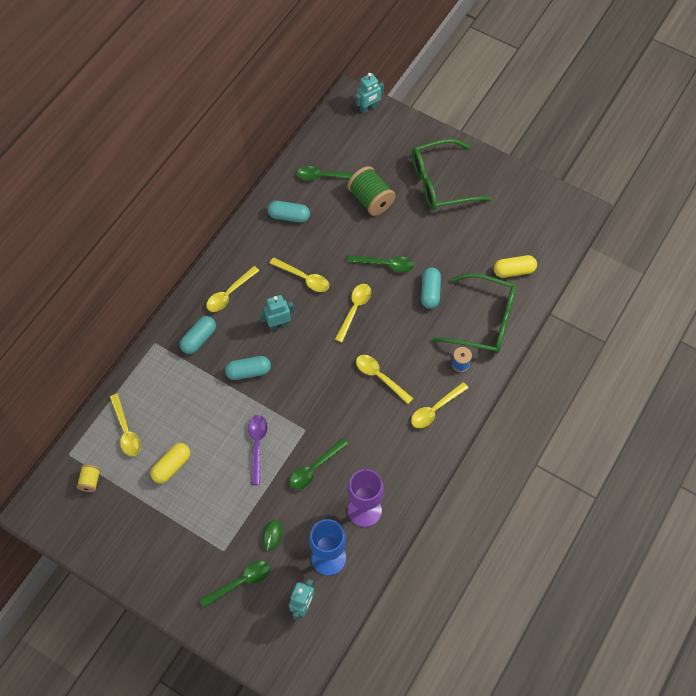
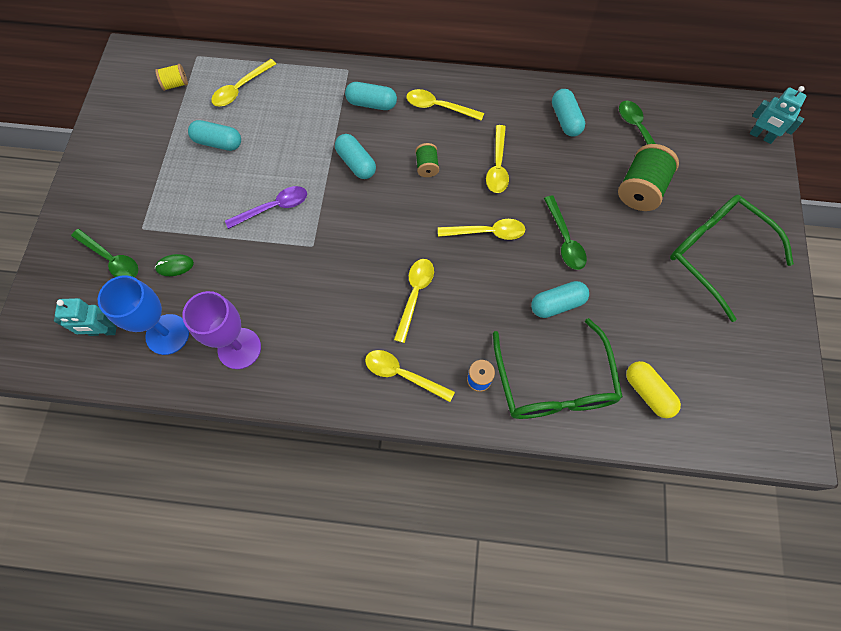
camera: 65 degrees right, 5 degrees up
yellow capsule [150,443,190,483] -> turquoise capsule [188,120,241,151]
turquoise robot [259,295,294,330] -> green spool [415,143,439,177]
green spoon [289,438,348,490] -> none

